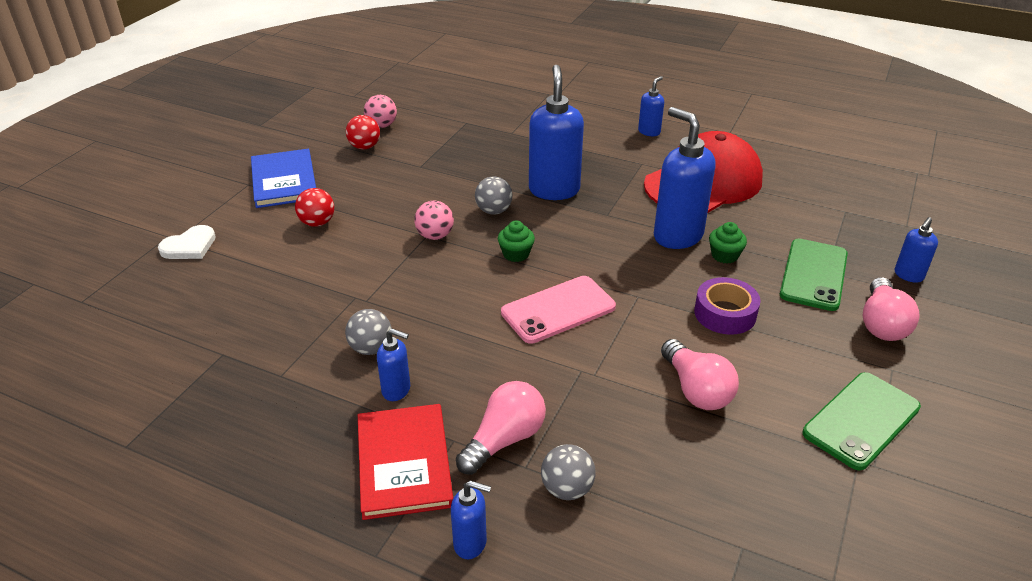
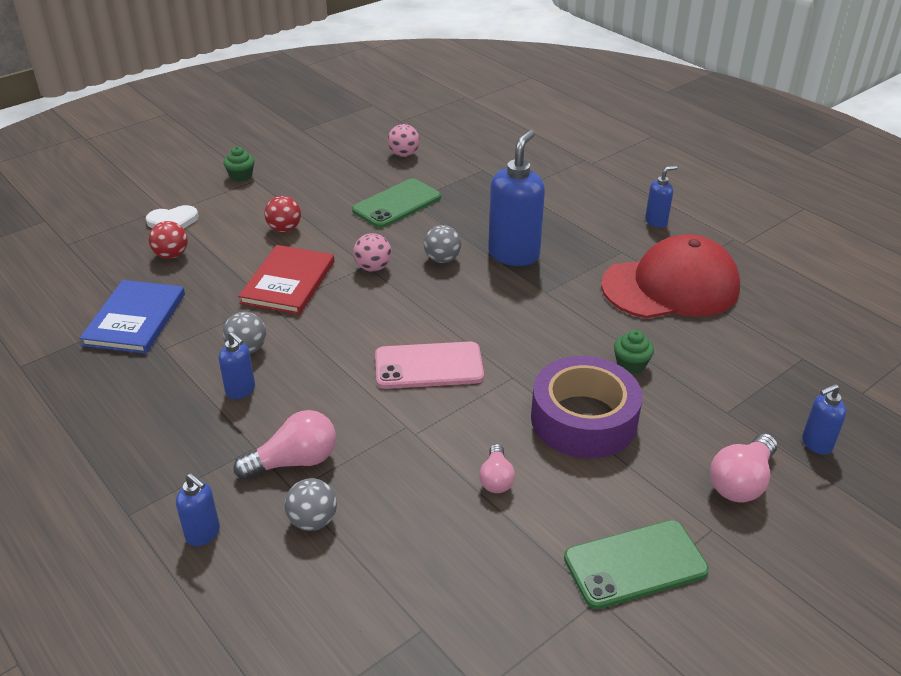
camera: 25 degrees right, 0 degrees up
blue book [251,149,316,208] -> blue book moved to [79,280,185,354]
red ball [346,115,380,149] -> red ball moved to [149,221,188,259]
red book [358,404,453,520] -> red book moved to [238,245,335,315]
green cupcake [498,221,535,262] -> green cupcake moved to [223,147,255,182]
blue soap dispenser [654,107,716,249] -> none
pink light bulb [661,339,739,410] -> pink light bulb [479,444,515,493], size x0.63
purple tape [694,277,760,335] -> purple tape [531,356,642,459], size x1.64
green phone [780,239,848,311] -> green phone moved to [352,178,441,228]

